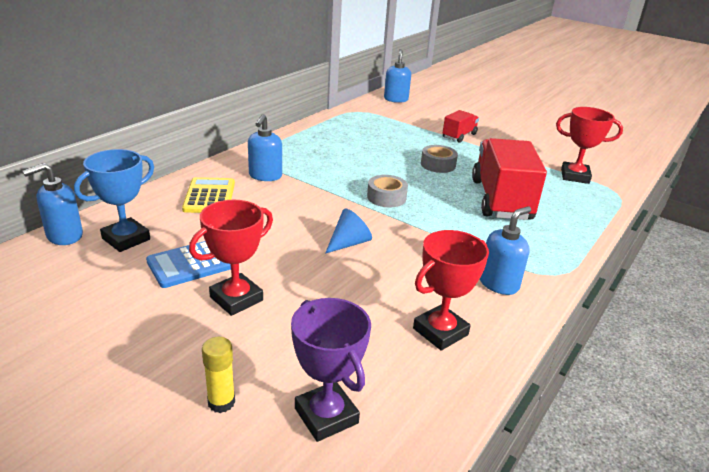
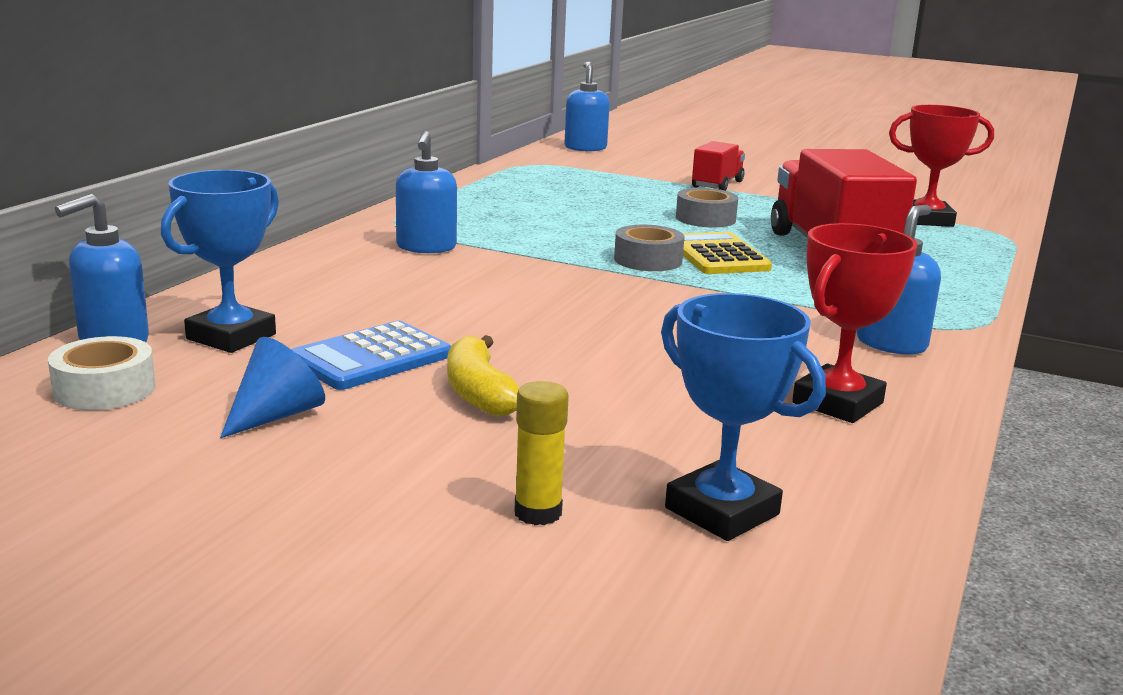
camera: 10 degrees left, 10 degrees down
yellow calculator [182,177,235,213] -> yellow calculator moved to [683,232,772,274]
red trophy [189,200,273,316] -> yellow banana [447,335,519,417]
purple trophy [291,298,371,442] -> blue trophy [661,293,826,541]
blue cone [325,208,372,254] -> blue cone moved to [220,337,325,438]
none -> white tape [48,336,155,410]

